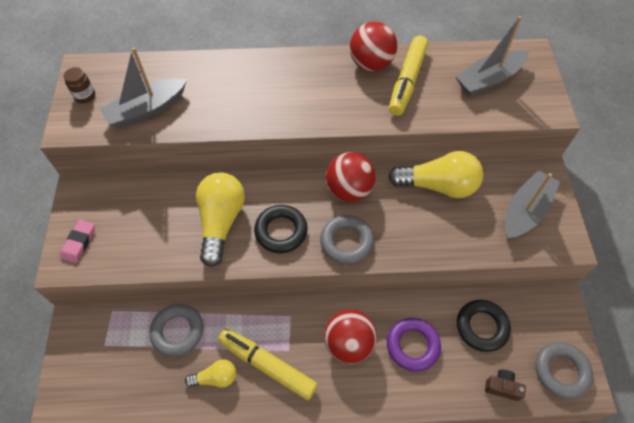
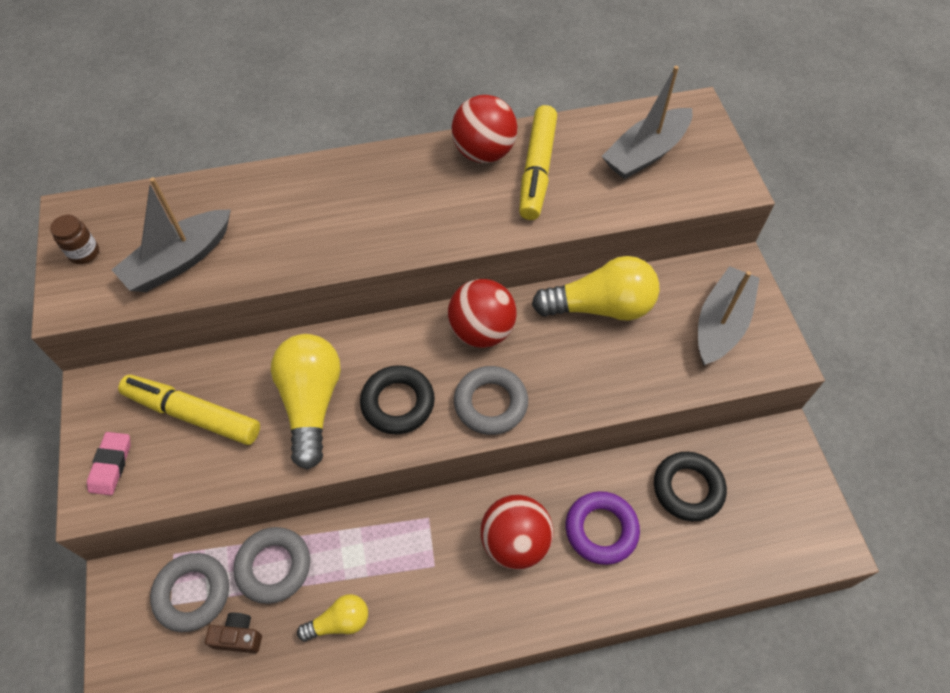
camera: 10 degrees left, 0 degrees up
yellow marker [218,328,318,400] -> yellow marker moved to [118,375,260,445]
brown camera [485,370,526,401] -> brown camera moved to [205,613,262,653]
grey ring [535,342,593,399] -> grey ring moved to [150,553,229,632]

